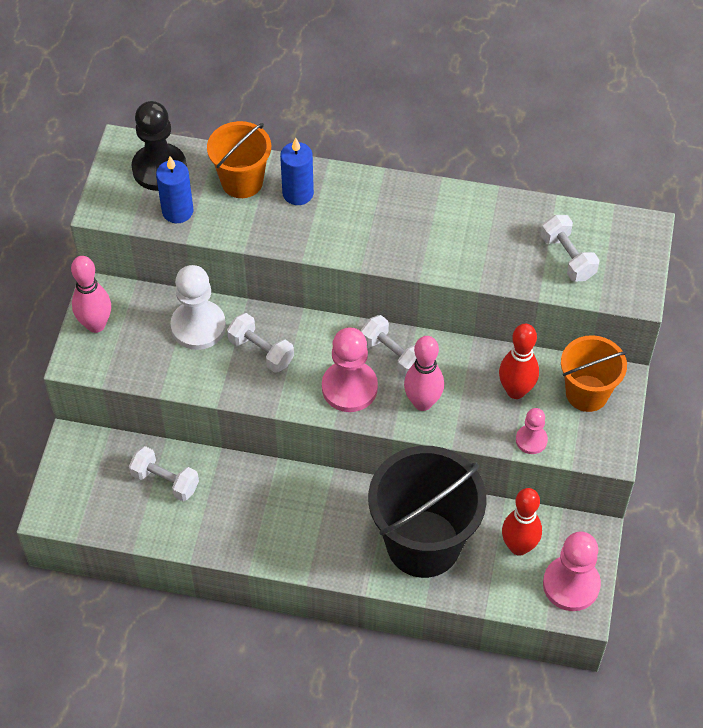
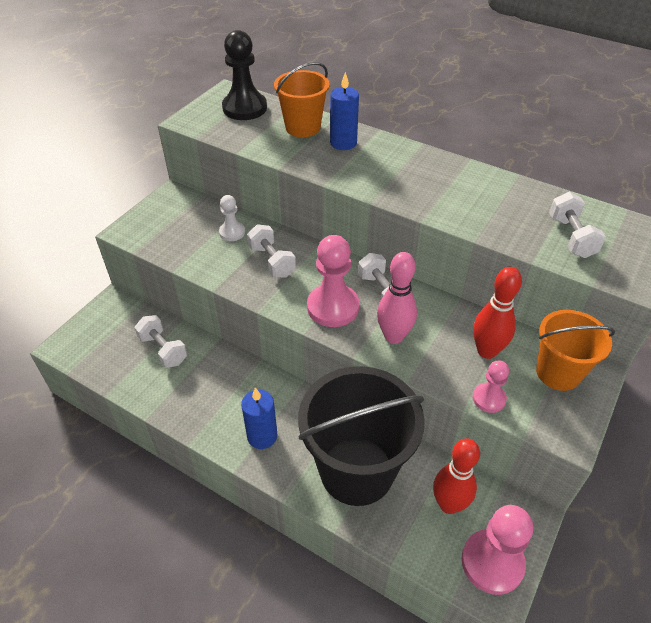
camera: 20 degrees right, 10 degrees down
pink bowling pin [71,256,111,333] -> none
blue candle [156,156,193,223] -> blue candle moved to [241,388,277,449]
white pawn [170,265,226,350] -> white pawn [219,195,245,241], size x0.55

